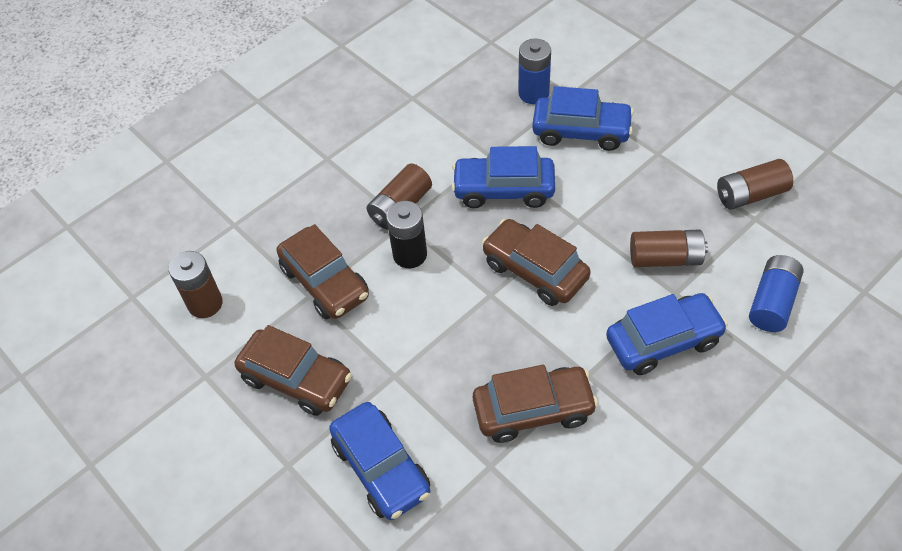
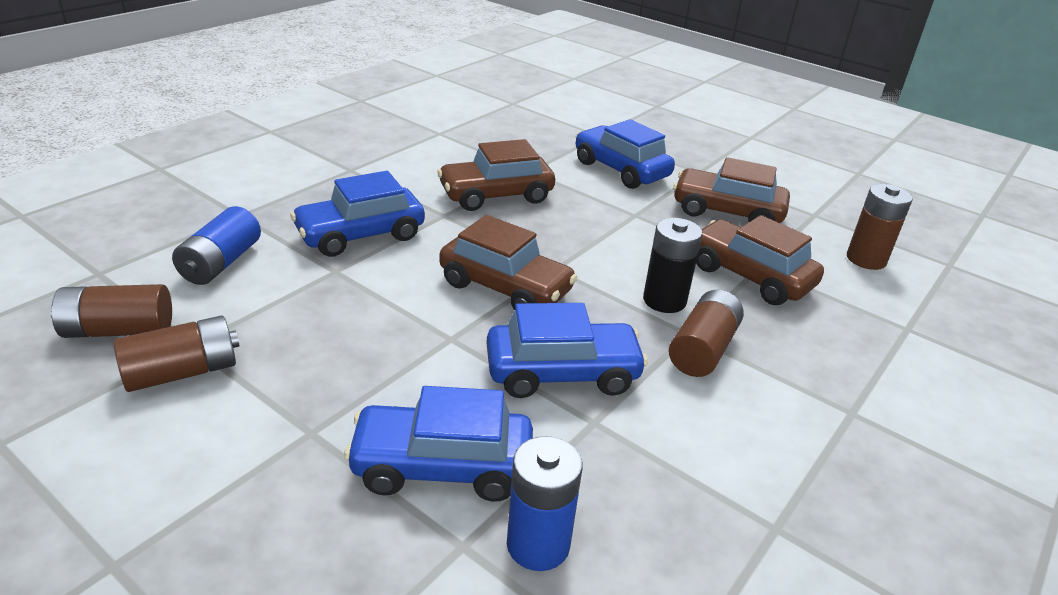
camera: 165 degrees right, 20 degrees down
brown battery [630,229,708,267] -> brown battery moved to [50,284,172,338]

